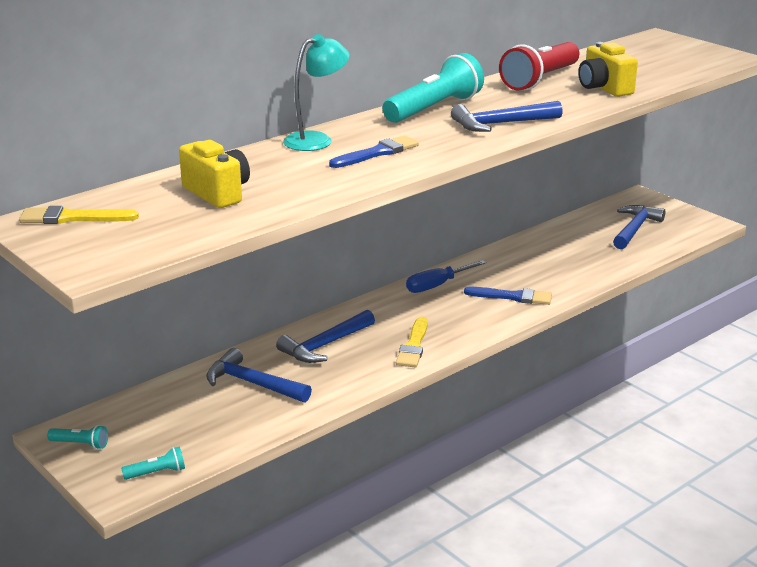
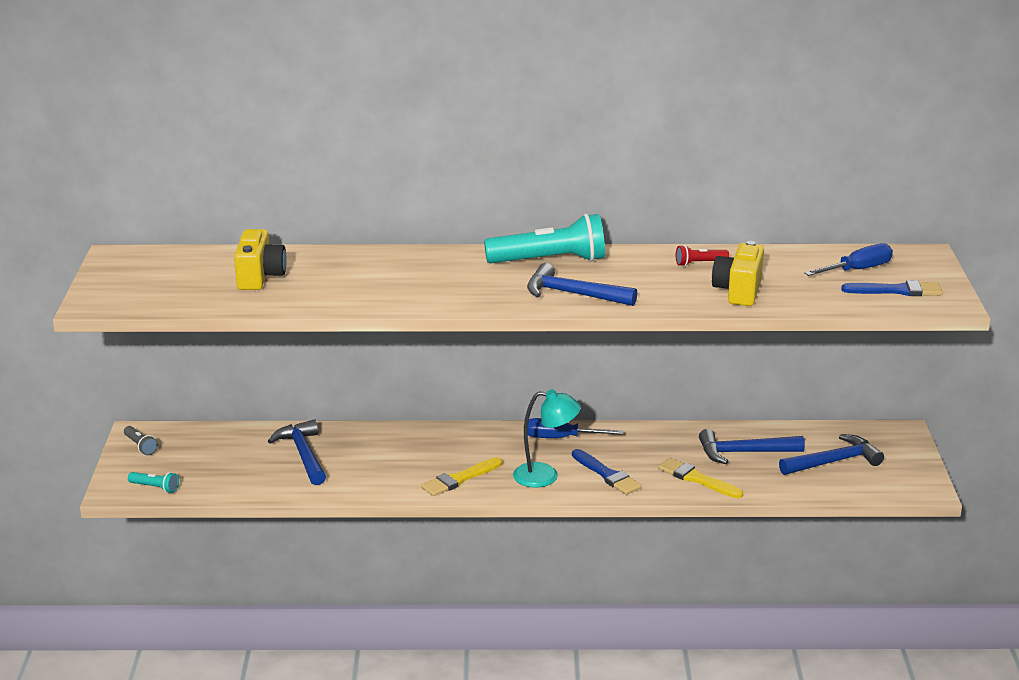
camera: 40 degrees right, 0 degrees up
yellow brush [19,206,139,224] -> yellow brush moved to [658,458,743,498]
turquoise flashlight [47,425,108,449] -> grey flashlight [124,426,158,455]
blue hammer [276,310,375,363] -> blue hammer moved to [699,429,805,464]
turquoise lamp [283,34,350,151] -> turquoise lamp moved to [513,389,581,488]
blue brush [329,135,419,168] -> blue brush moved to [841,280,943,296]
red flashlight [499,42,579,91] -> red flashlight [676,245,729,266], size x0.44
none -> blue screwdriver [804,243,893,276]

